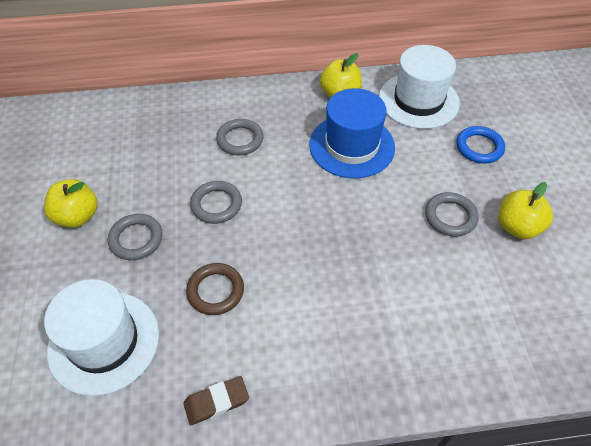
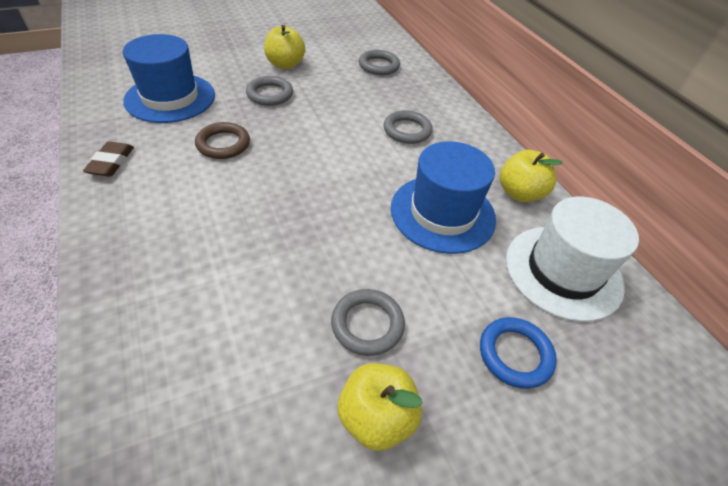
camera: 70 degrees right, 5 degrees down
white hat [44,279,159,396] -> blue hat [123,34,215,123]
brown eraser [183,376,249,425] -> brown eraser turned 45 degrees clockwise [83,141,134,177]
grey ring [190,181,242,224] -> grey ring moved to [359,50,400,75]

